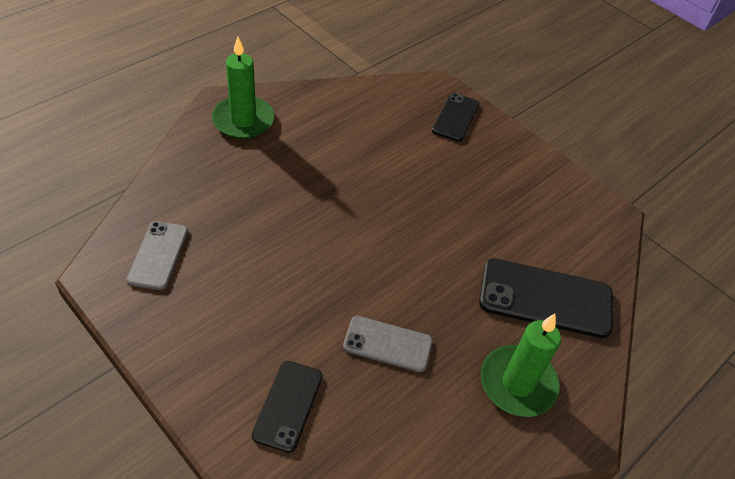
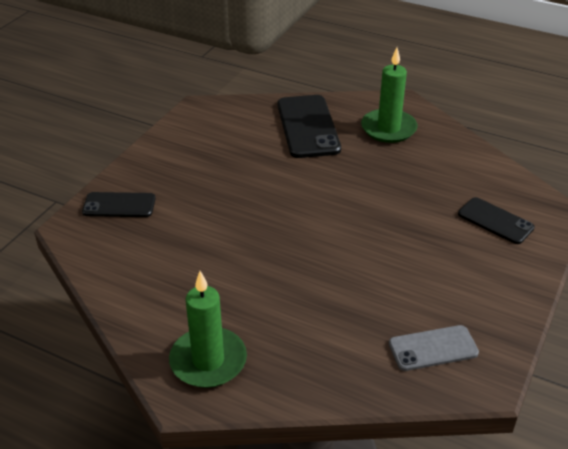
camera: 105 degrees left, 10 degrees down
black phone [252,361,323,453] -> black phone turned 45 degrees clockwise [458,197,535,244]
grey phone [343,316,433,372] -> none

